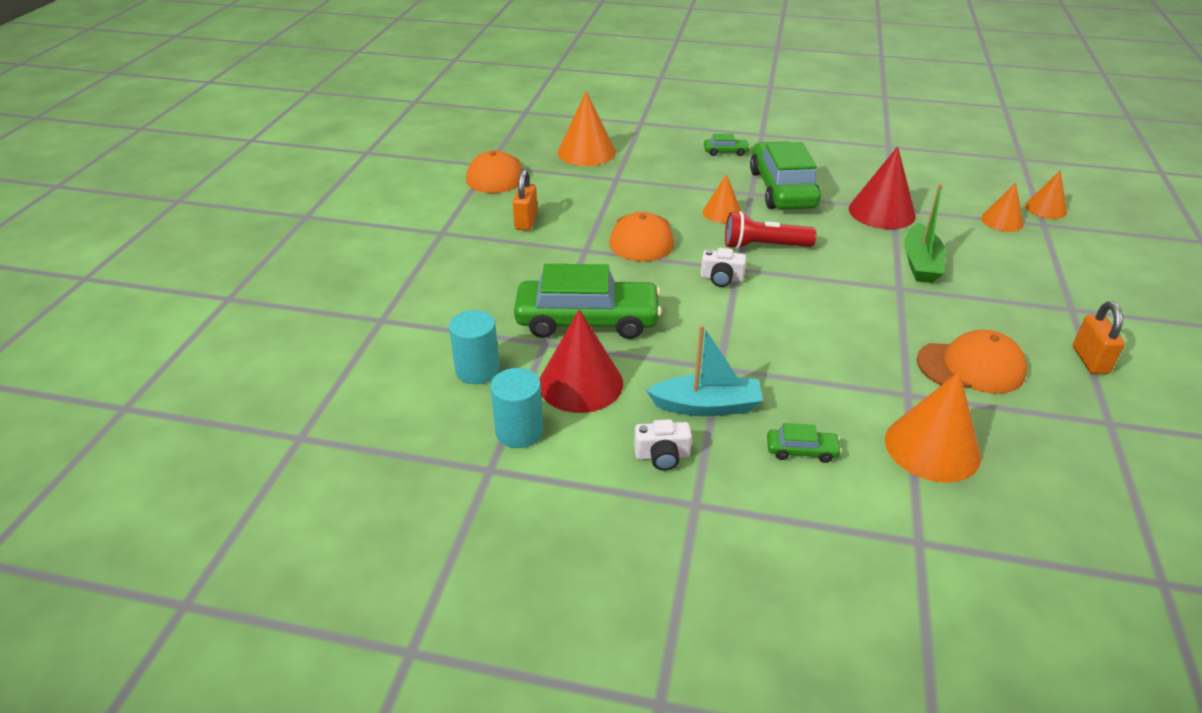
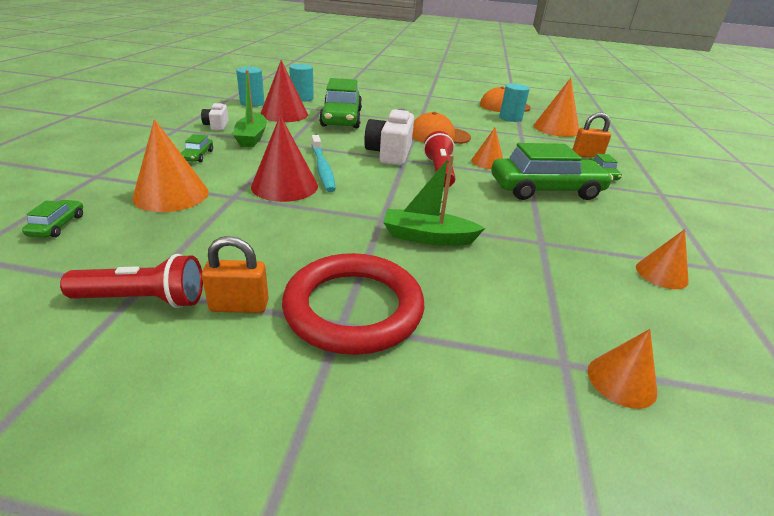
camera: 85 degrees right, 5 degrees down
orange padlock [513,169,538,231] -> orange padlock moved to [572,112,611,158]
turquoise boat [646,324,763,416] -> green boat [233,70,267,147]
white camera [701,248,747,287] -> white camera [364,109,414,165], size x1.85
red cone [849,146,916,229] -> red cone moved to [251,115,318,202]
orange cap [917,330,1027,394] -> none
orange cone [981,182,1023,232] -> orange cone moved to [636,229,689,289]
none -> green car [22,200,83,238]
none -> red flashlight [60,254,203,308]
none -> red ring [282,253,424,355]
none -> turquoise toothbrush [312,135,336,192]
none -> turquoise cylinder [499,84,530,122]

